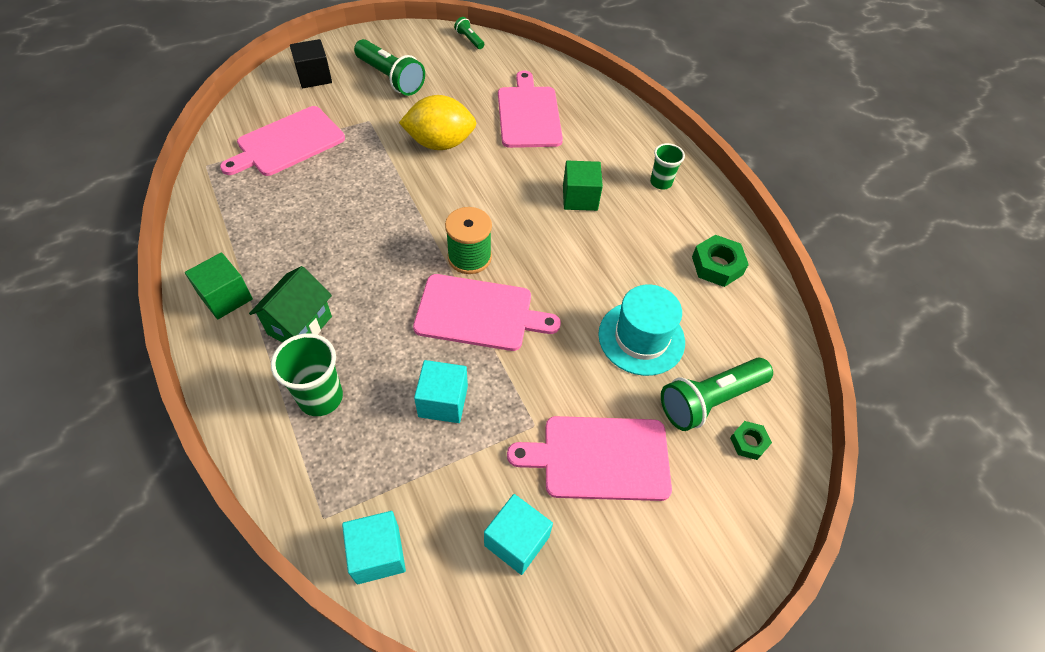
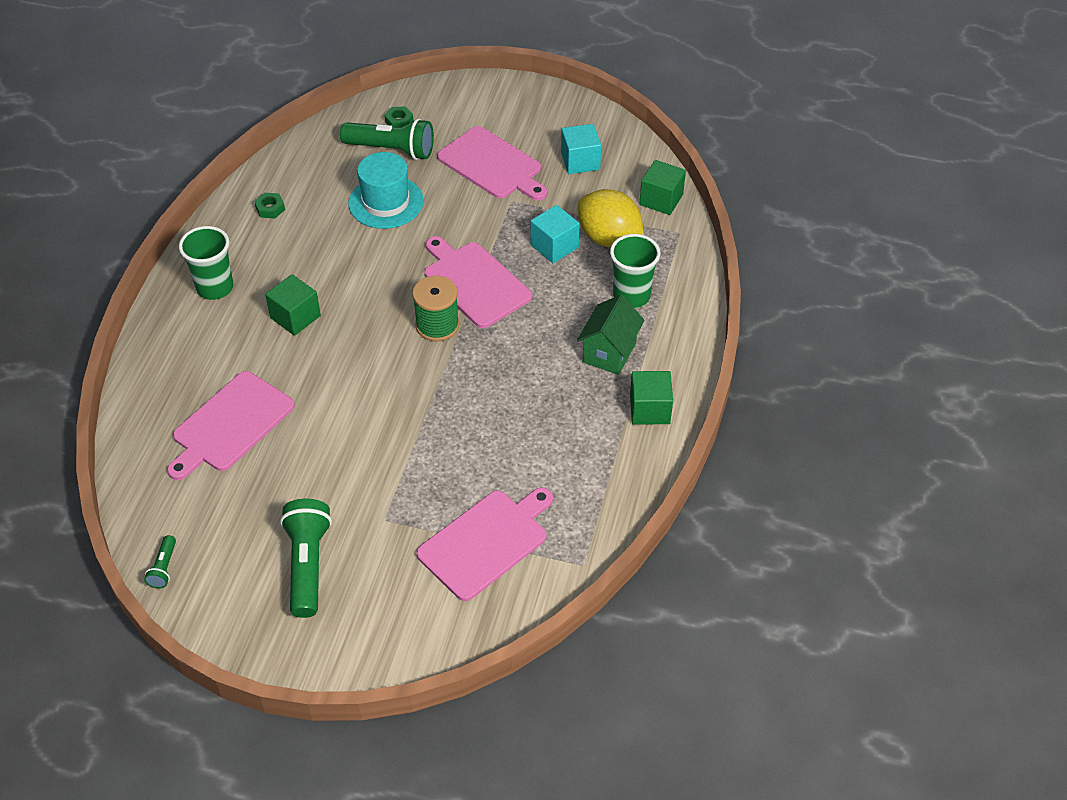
camera: 135 degrees left, 5 degrees down
pink cutting board [220,106,345,176] -> pink cutting board turned 45 degrees counterclockwise [416,488,553,601]
green house [249,266,332,343] -> green house turned 45 degrees counterclockwise [577,295,645,375]
black cube [290,39,332,88] -> none
turquoise cube [342,511,406,584] -> green cube [640,160,686,215]
yellow lemon [399,95,477,150] -> yellow lemon moved to [577,189,644,247]
green cup [650,143,685,189] -> green cup [179,226,233,300], size x1.54
green nut [692,235,749,287] -> green nut [254,193,285,219], size x0.60

